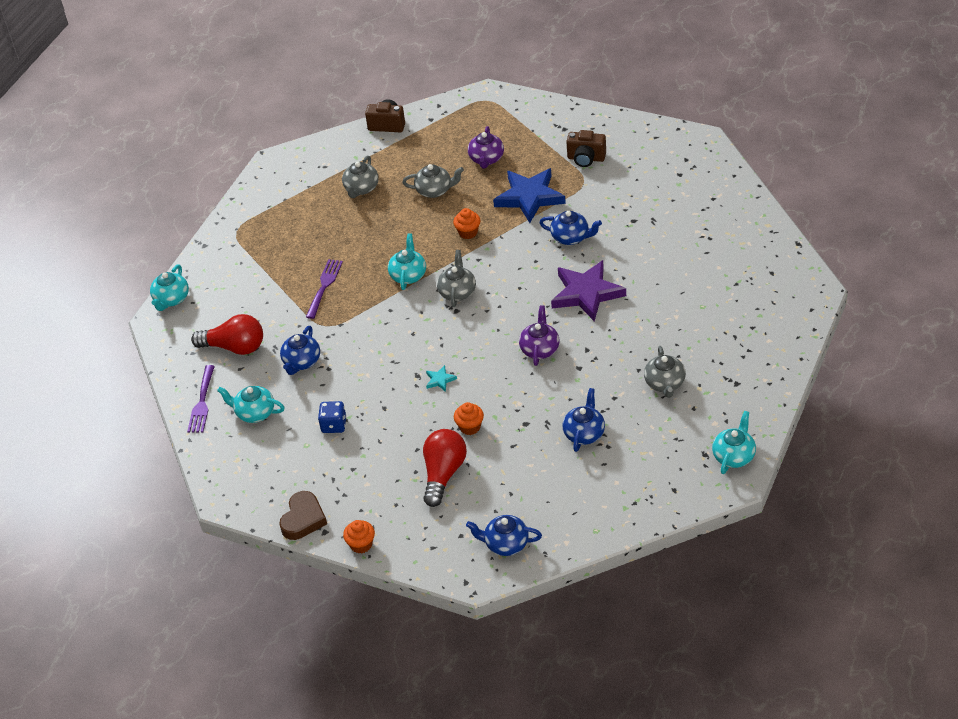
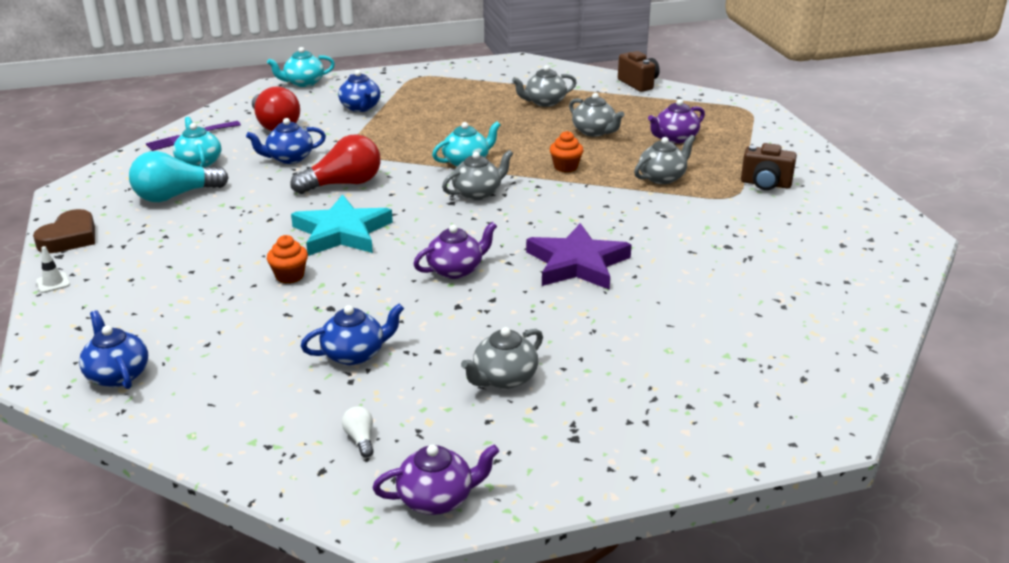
camera: 45 degrees right, 15 degrees down
brown heart [279,491,327,540] -> brown heart turned 45 degrees counterclockwise [33,209,95,253]
purple fork [306,259,343,319] -> none
blue dice [318,401,347,433] -> none
orange cupcake [343,520,375,553] -> white traffic cone [36,246,70,293]
red light bulb [423,429,467,507] -> red light bulb moved to [290,134,381,194]
turquoise star [426,365,457,392] -> turquoise star [291,194,393,256], size x2.42
blue star [493,168,566,223] -> grey teapot [634,135,696,184]
blue teapot [539,211,602,245] -> blue teapot moved to [338,70,381,112]
brown camera [566,130,606,167] -> brown camera turned 45 degrees counterclockwise [741,143,797,190]
turquoise teapot [712,411,756,474] -> purple teapot [372,444,499,515]
none -> turquoise light bulb [129,151,229,202]
none -> white light bulb [342,406,373,458]

